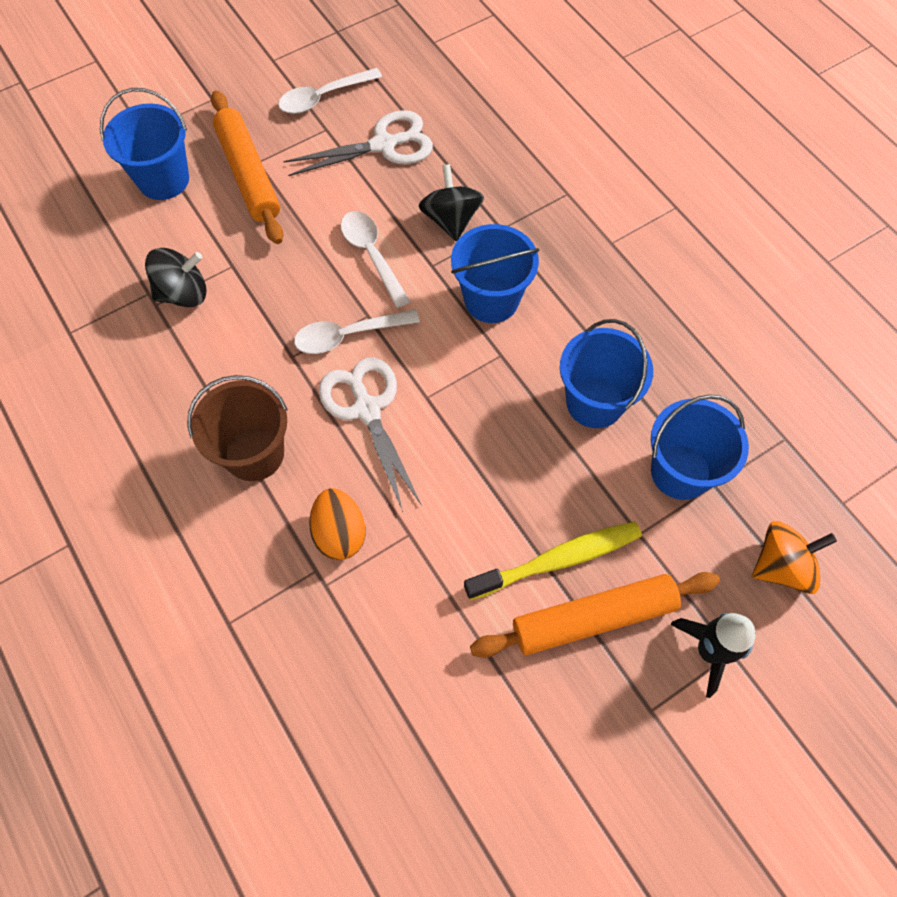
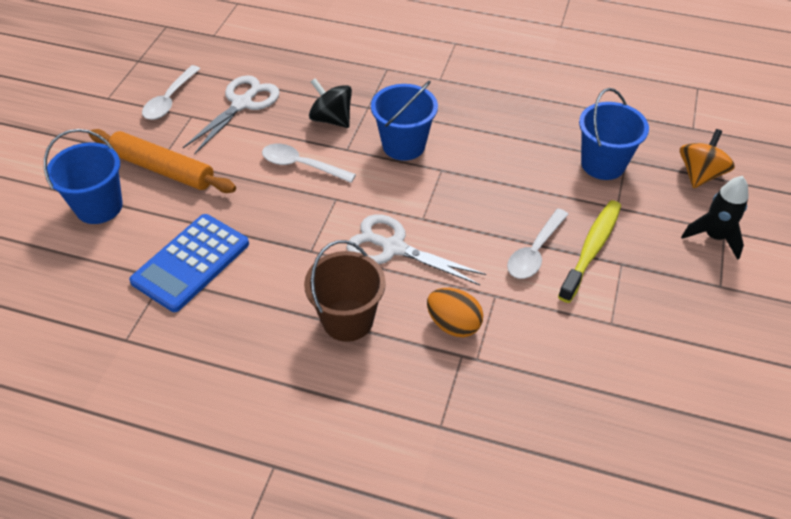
camera: 40 degrees left, 15 degrees down
black spinning top [145,248,207,307] -> blue calculator [129,214,249,312]
white spoon [294,309,420,354] -> white spoon moved to [507,209,569,279]
orange rolling pin [470,572,720,658] -> none
blue bucket [560,319,653,428] -> none

